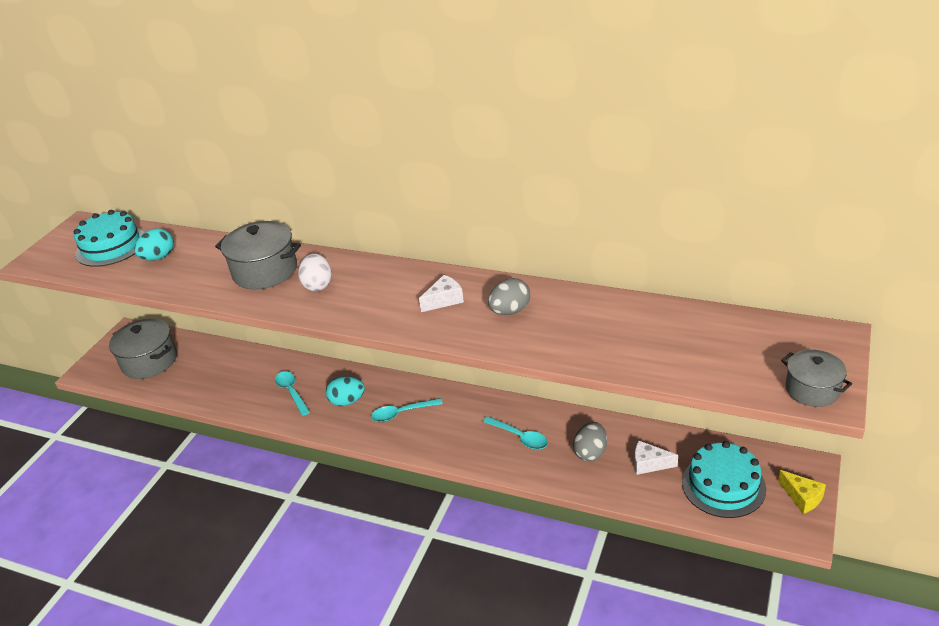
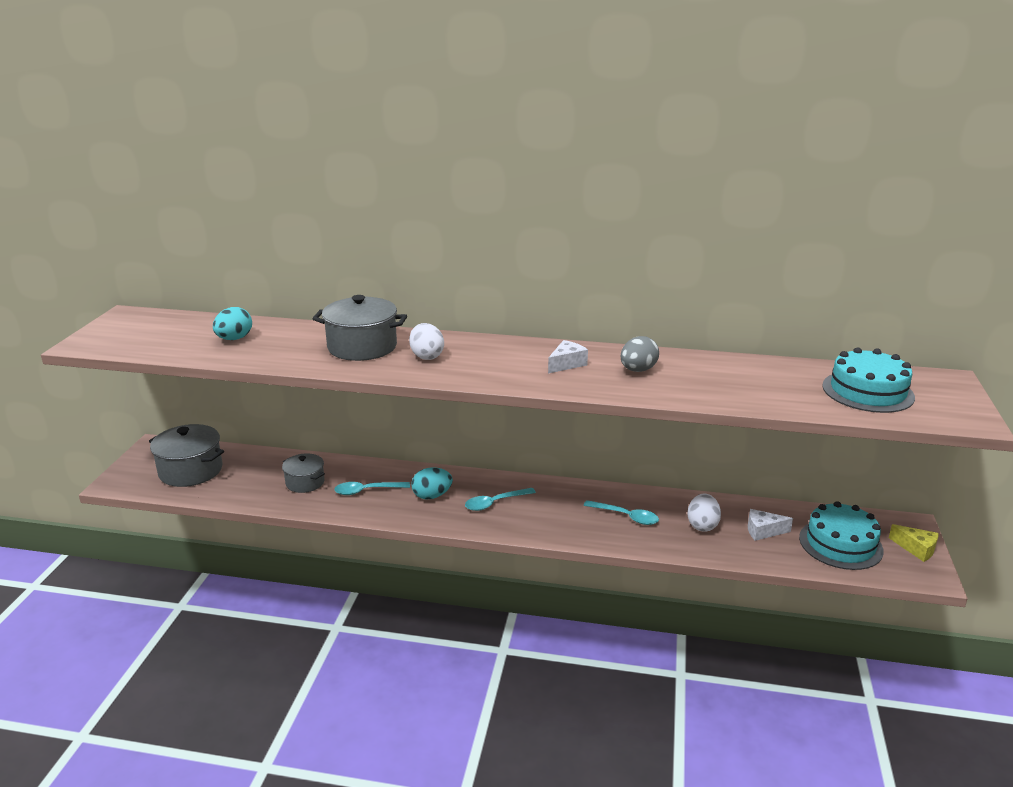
camera: 15 degrees left, 10 degrees down
turquoise cake [74,210,145,267] -> turquoise cake moved to [822,347,915,413]
turquoise spoon [275,371,310,416] -> turquoise spoon turned 60 degrees counterclockwise [334,482,410,495]
grey egg [573,422,607,462] -> white egg [687,494,721,532]
grey pot [781,349,852,407] -> grey pot moved to [282,453,325,493]

